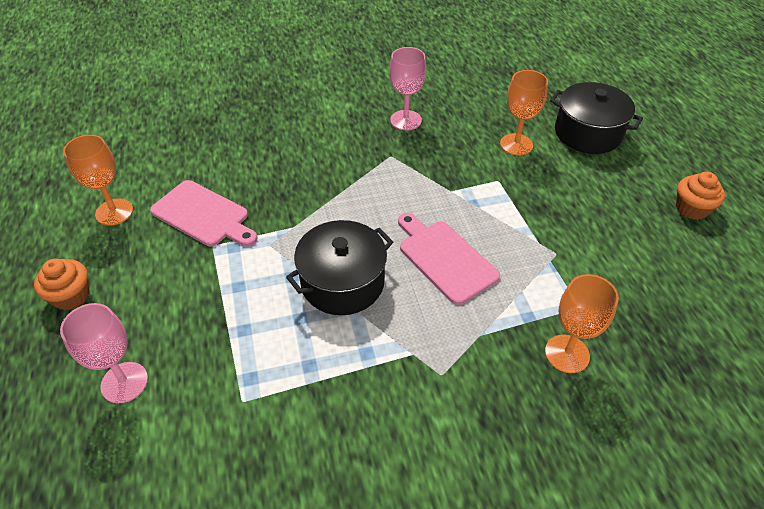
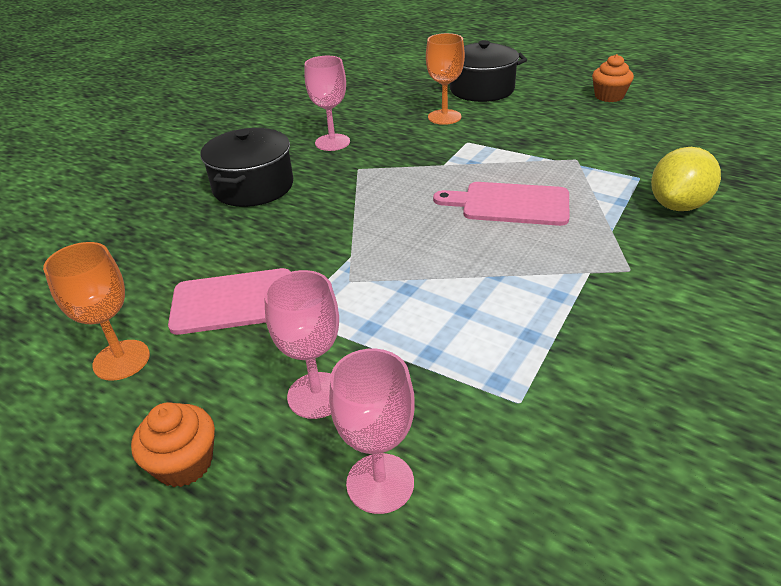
camera: 40 degrees left, 10 degrees down
black pot [286,220,393,315] -> black pot moved to [200,128,293,207]
orange goblet [545,274,619,373] -> yellow lemon [651,147,721,211]
none -> pink goblet [264,270,339,419]

